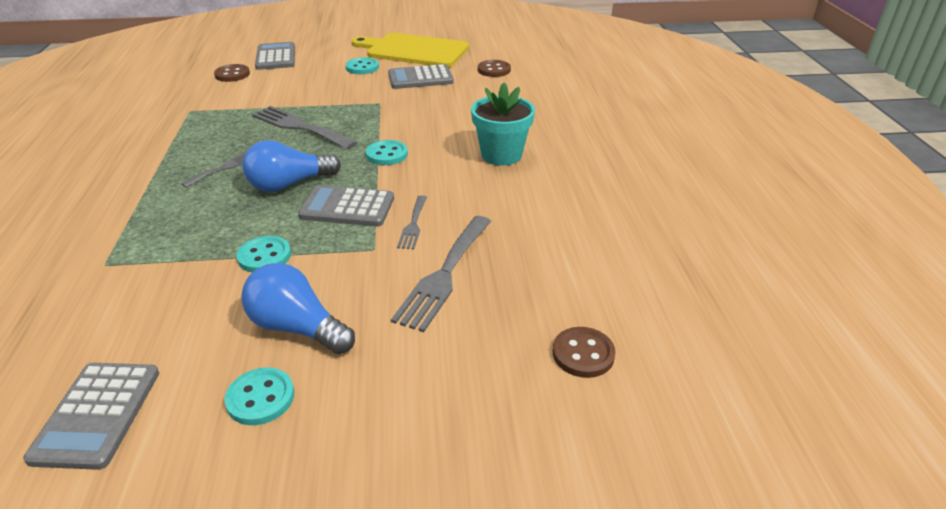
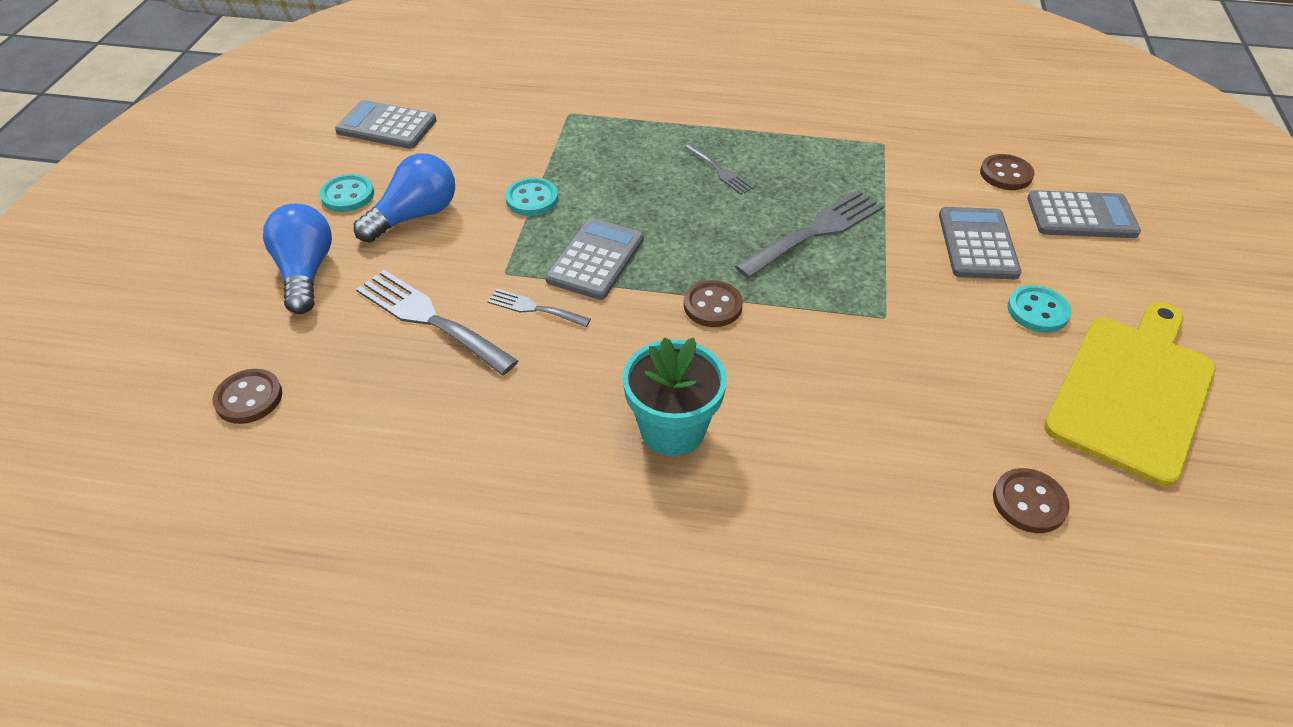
camera: 105 degrees right, 10 degrees up
blue light bulb [242,140,341,192] -> blue light bulb moved to [263,204,332,314]
turquoise button [366,140,408,165] -> brown button [684,280,743,327]
grey calculator [388,64,454,89] -> grey calculator moved to [939,207,1021,279]

